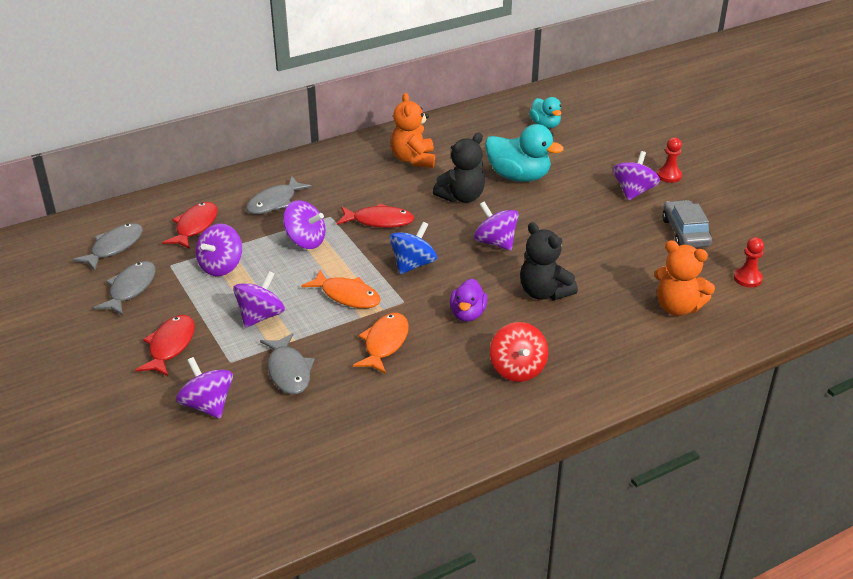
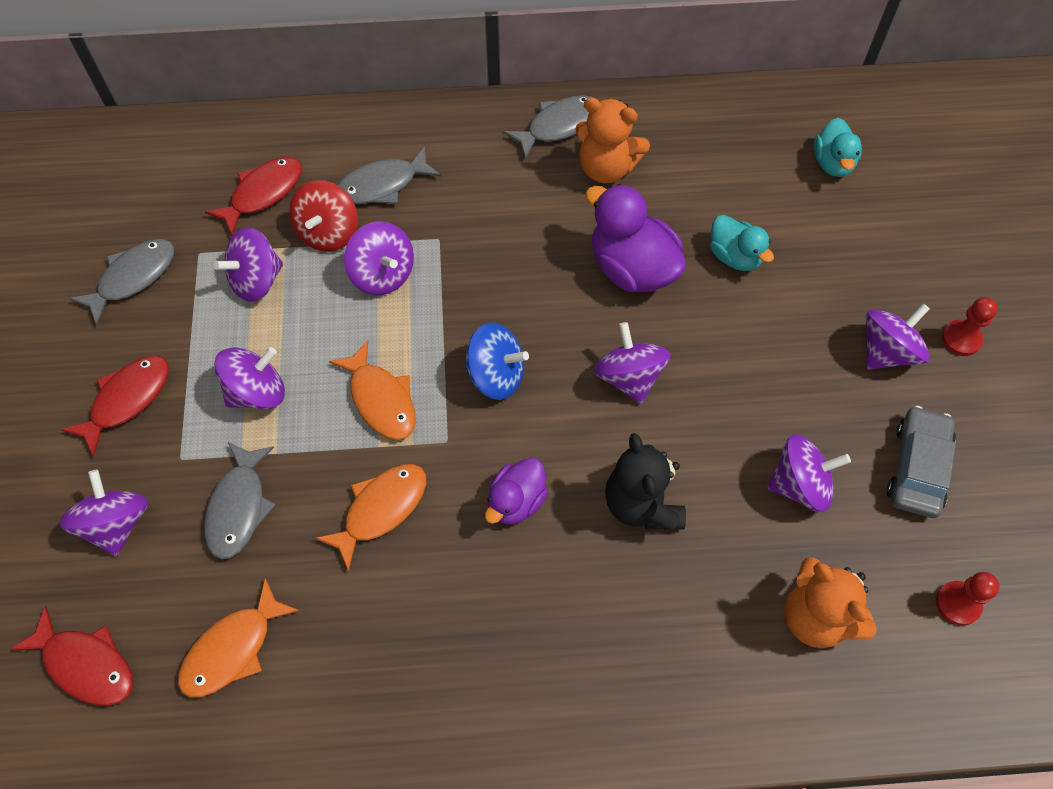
camera: 25 degrees right, 25 degrees up
grey fish [72,223,143,271] -> grey fish moved to [503,95,593,159]
red fish [337,204,414,228] -> red fish moved to [10,606,133,706]
blue spinning top [389,222,437,274] -> blue spinning top turned 45 degrees clockwise [465,323,529,400]
orange teddy bear [391,93,435,168] -> orange teddy bear turned 90 degrees counterclockwise [575,97,650,183]
black teddy bear [433,133,485,203] -> purple duck [585,184,686,292]
turquoise duck [485,124,564,182] -> turquoise duck [710,215,774,271], size x0.61
red spinning top [490,322,548,382] -> red spinning top moved to [289,180,358,252]
none -> orange fish [178,578,300,698]
none -> purple spinning top [767,434,851,512]

